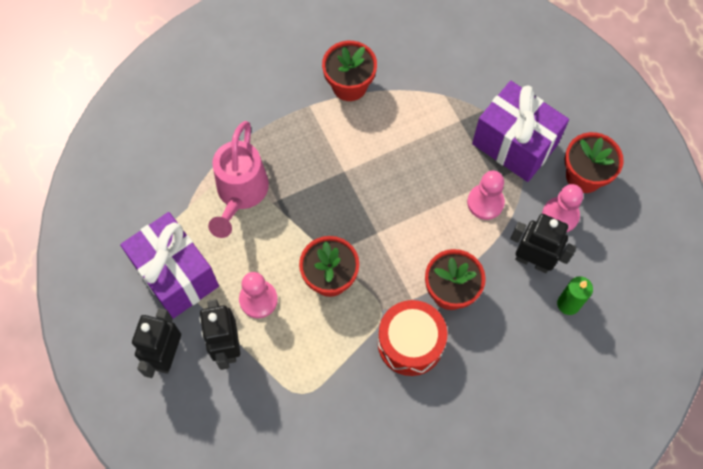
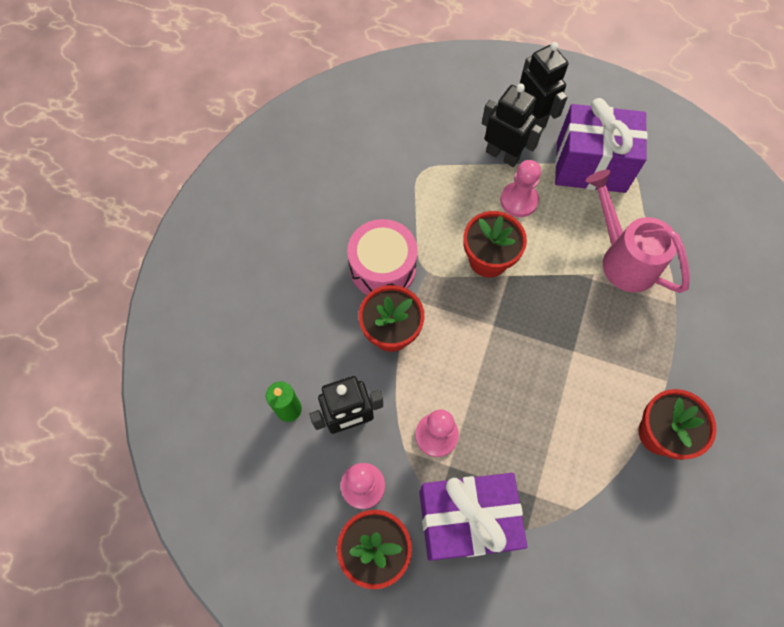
camera: 135 degrees right, 0 degrees up
red drum [378,300,448,376] -> pink drum [347,219,418,295]

